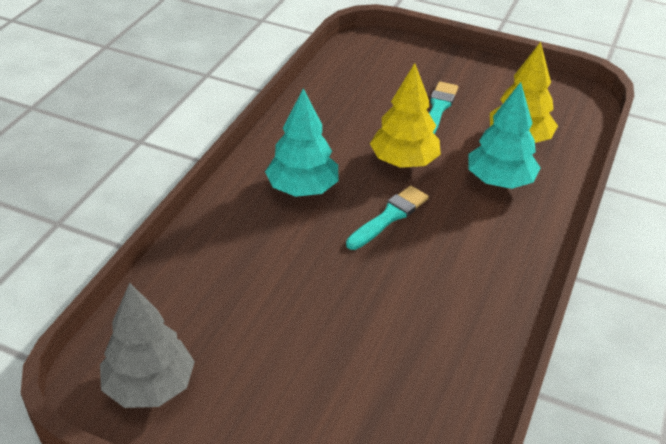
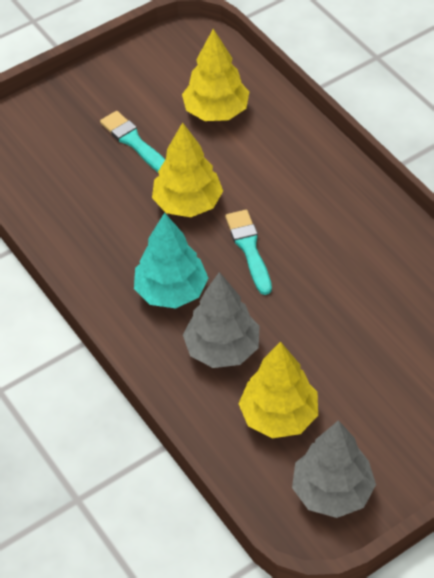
camera: 55 degrees left, 10 degrees up
turquoise tree [468,82,541,189] -> none
none -> grey tree [183,272,260,368]
none -> yellow tree [238,341,318,438]

